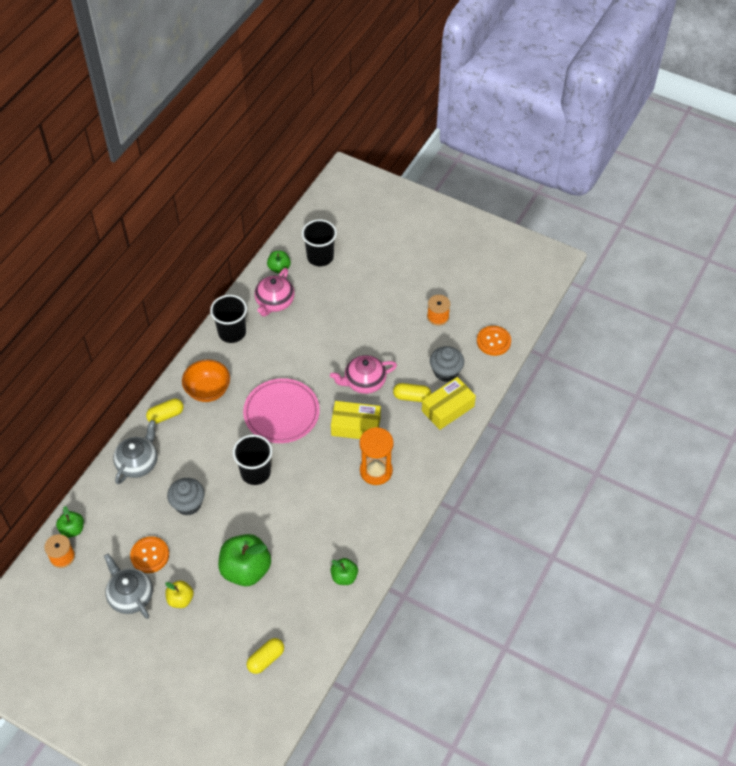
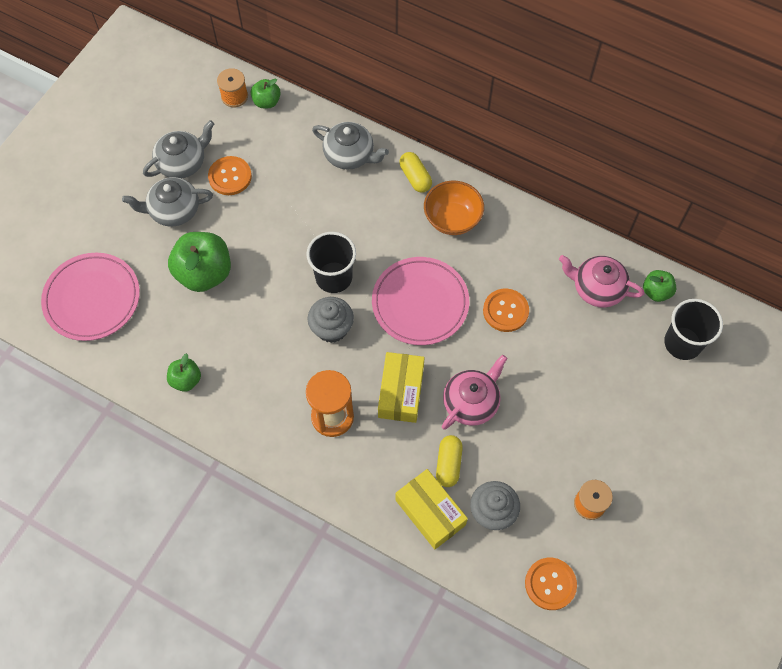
camera: 90 degrees right, 10 degrees up
yellow apple [165,580,194,608] -> grey teapot [122,177,213,227]
grey cupcake [167,478,205,515] -> grey cupcake moved to [308,297,354,343]
black cup [210,295,247,343] -> none
yellow capsule [247,638,284,674] -> pink plate [41,253,140,341]
pink teapot [330,355,397,394] -> pink teapot turned 60 degrees clockwise [442,355,507,430]
none -> orange button [483,288,529,332]

